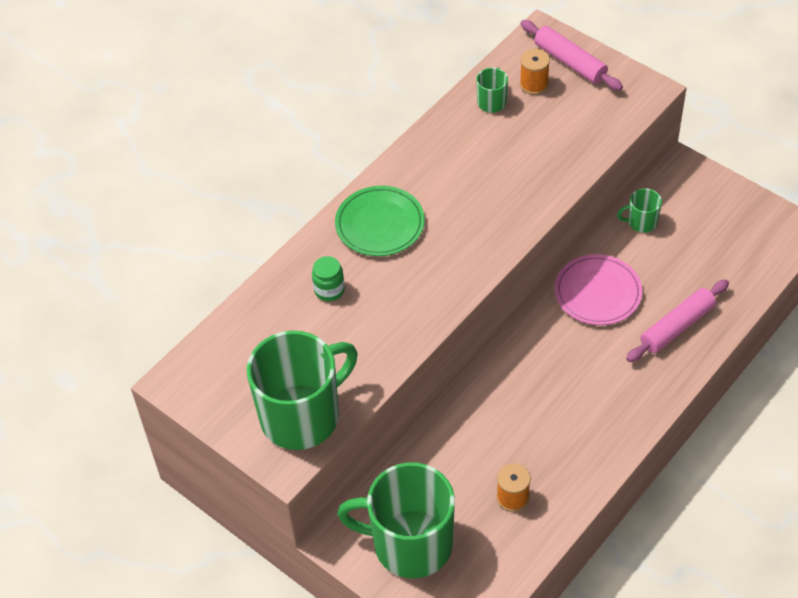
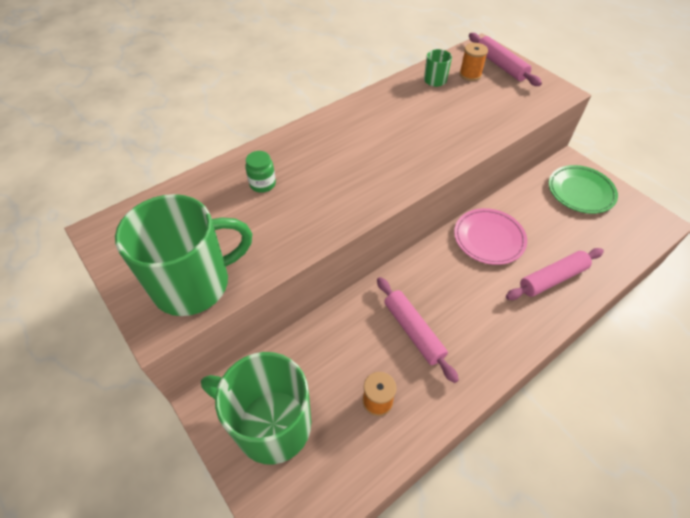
camera: 10 degrees right, 0 degrees up
green plate [335,186,425,256] -> green plate moved to [548,165,618,214]
green mug [617,188,662,233] -> none
none -> pink rolling pin [377,277,459,383]

